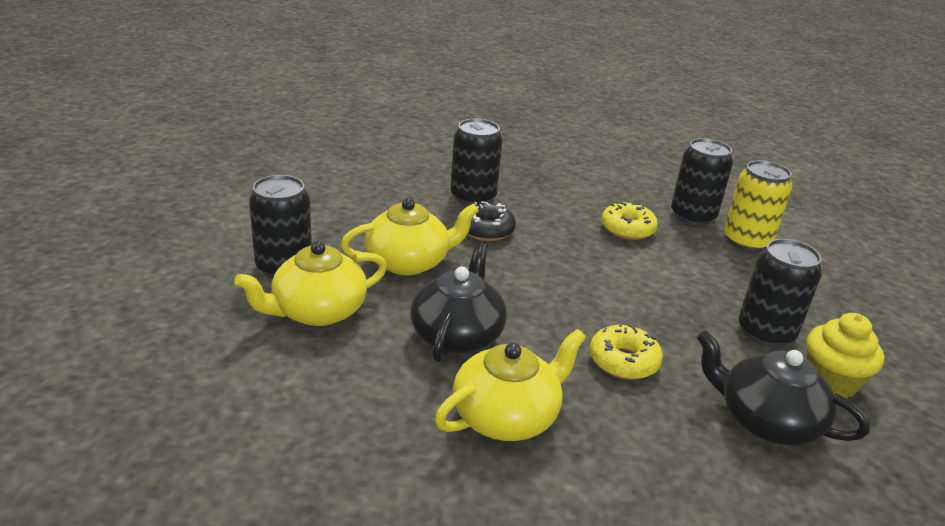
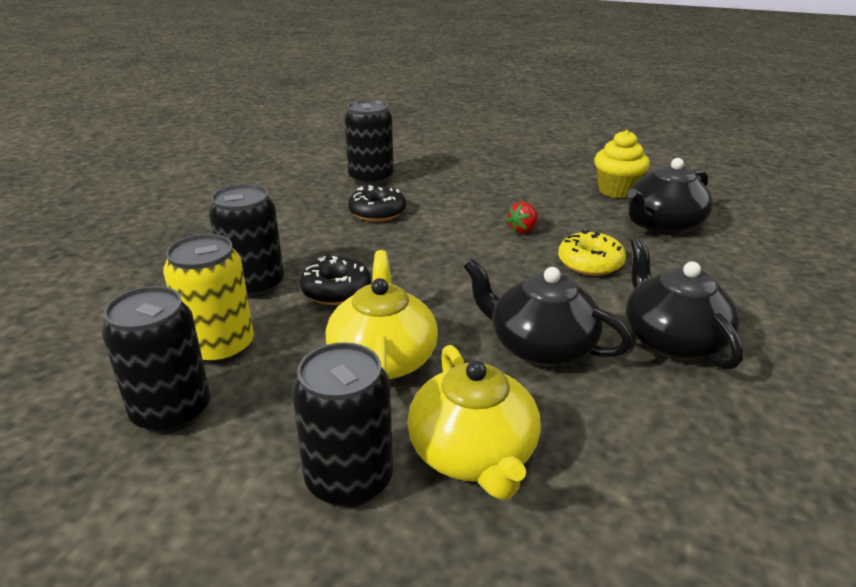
camera: 70 degrees left, 0 degrees up
yellow teapot [435,329,586,441] -> black teapot [626,238,743,369]
yellow donut [601,202,658,240] -> black donut [348,185,406,222]
yellow can [724,160,792,252] -> yellow can moved to [163,234,254,365]
black can [738,239,822,347] -> black can moved to [102,286,210,434]
none -> red strawberry [506,202,539,233]

